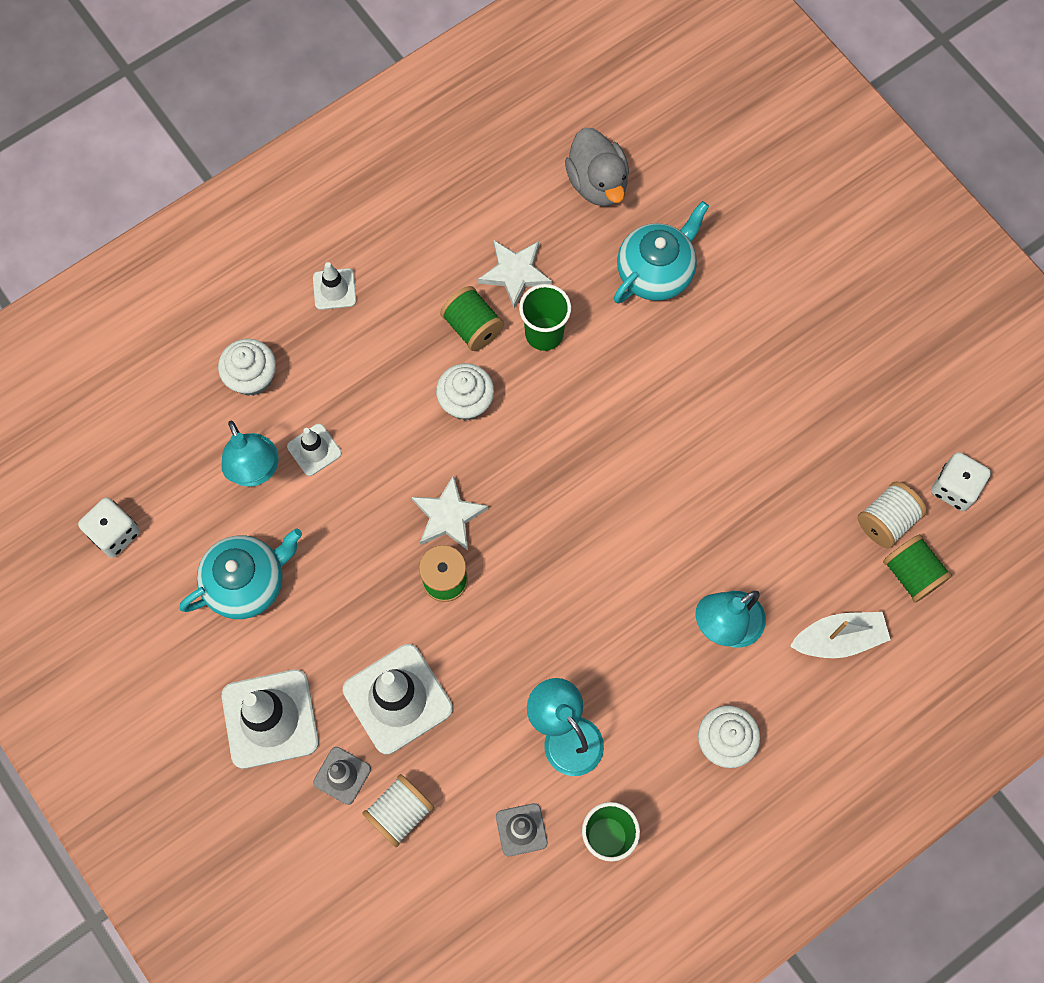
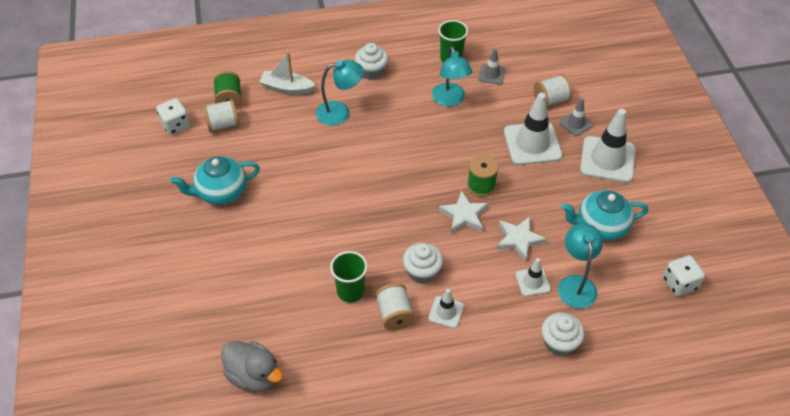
camera: 155 degrees left, 20 degrees down
white traffic cone [313,262,356,310] -> white traffic cone moved to [428,289,464,328]
green spool [440,286,504,351] -> white spool [376,283,415,330]
white star [478,240,552,308] -> white star moved to [496,217,547,261]
grey duck [565,128,629,206] -> grey duck turned 120 degrees clockwise [221,341,283,392]
turquoise teapot [614,201,709,303] -> turquoise teapot moved to [170,156,260,205]

